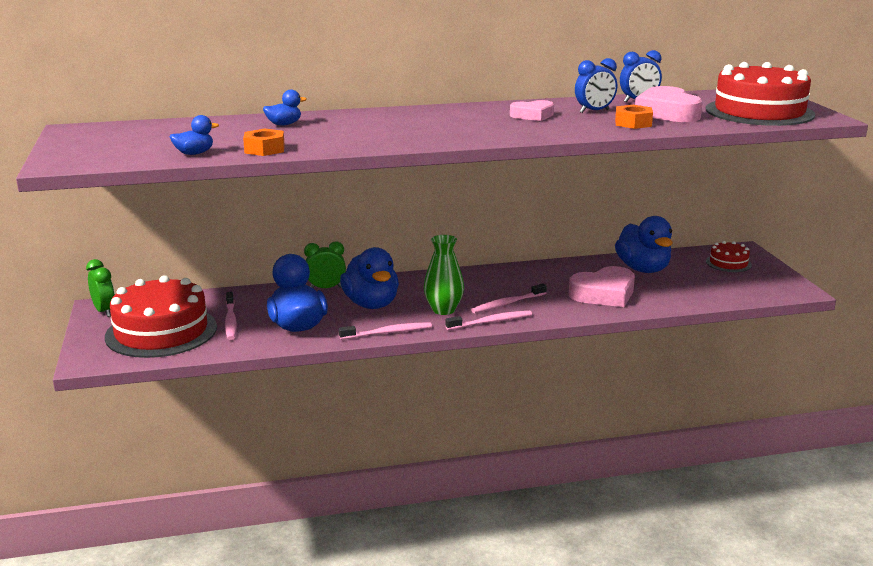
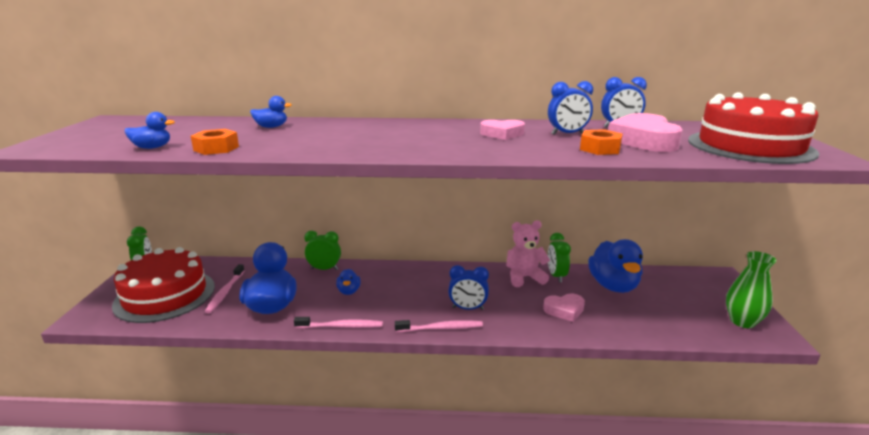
camera: 15 degrees right, 0 degrees up
blue duck [340,247,399,309] -> blue duck [336,269,361,295], size x0.48
green vase [424,235,464,315] -> green vase moved to [726,251,777,328]
pink toothbrush [471,283,547,313] -> blue clock [448,265,489,310]
pink heart [569,266,635,307] -> pink heart [543,293,585,322], size x0.61
red cake [706,241,752,272] -> none
none -> pink teddy bear [506,220,550,287]
none -> green clock [548,233,571,283]

